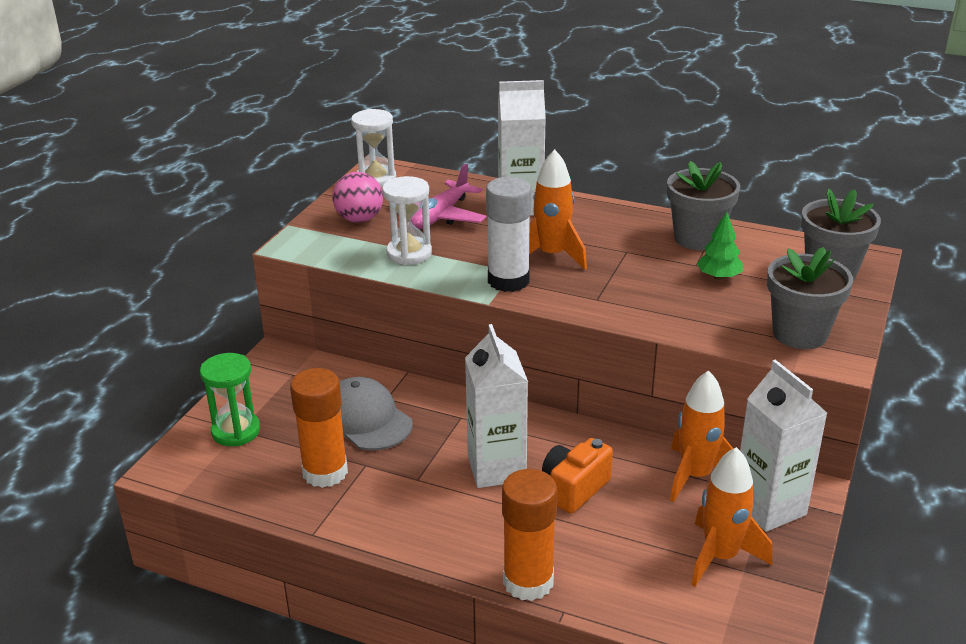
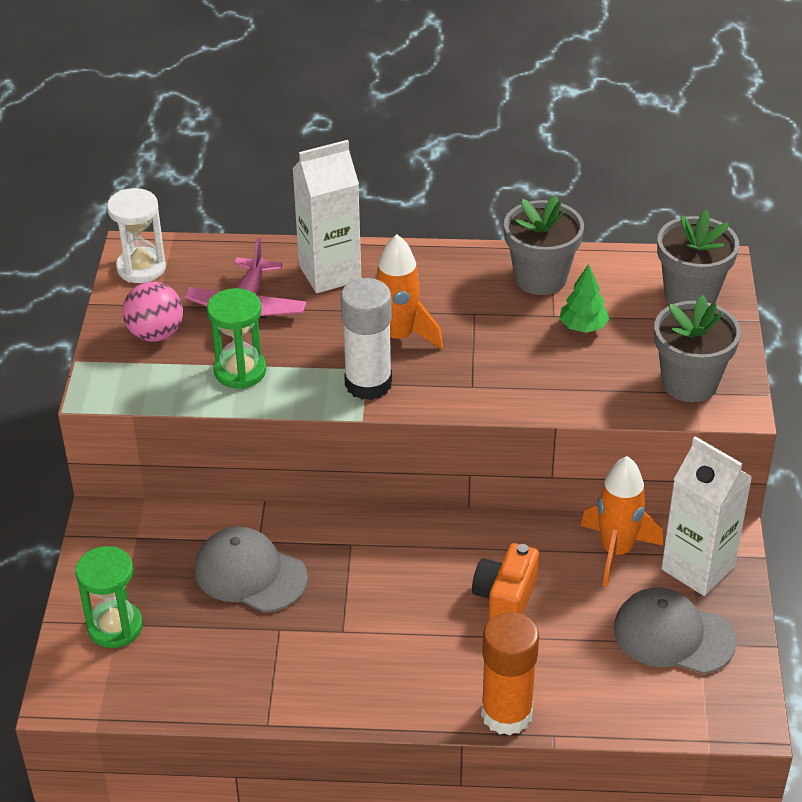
camera: 20 degrees left, 10 degrees up
orange glue stick [290,368,348,488] -> none
white hourglass [382,176,432,265] -> green hourglass [207,288,266,389]
white carton [465,324,528,488] -> none
orange rocket [691,447,772,587] -> grey cap [614,587,736,674]

